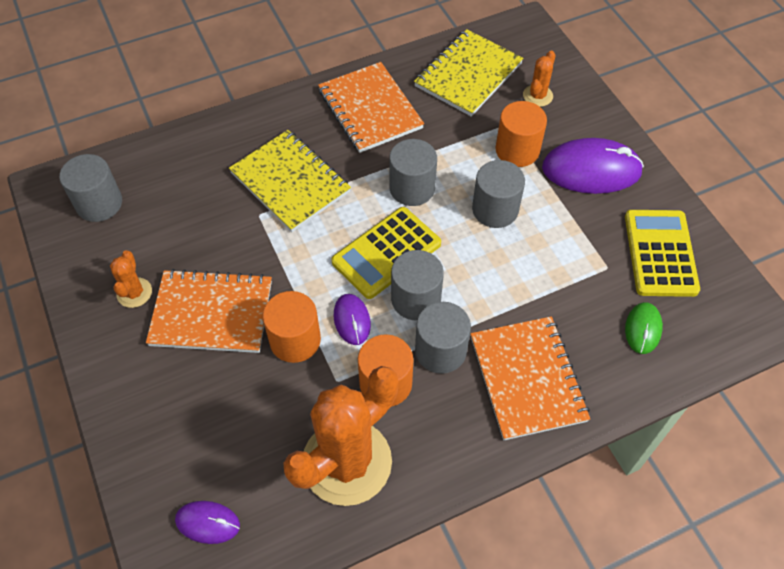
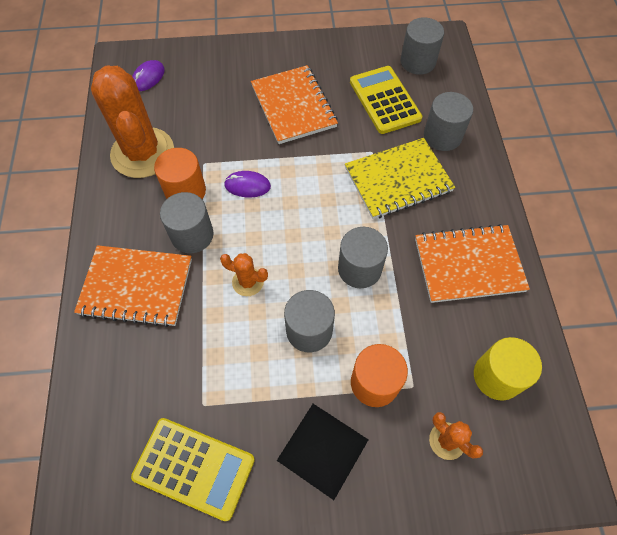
camera: 110 degrees right, 5 degrees up
orange cactus [110,250,152,308] -> orange cactus moved to [220,253,268,296]
orange notebook [146,269,272,353] -> orange notebook turned 45 degrees counterclockwise [251,65,338,144]
orange cylinder [263,291,321,363] -> none
yellow calculator [331,207,441,299] -> yellow calculator moved to [350,66,422,134]
grey cylinder [391,250,444,320] -> grey cylinder moved to [424,92,473,151]
yellow notebook [414,29,523,117] -> yellow cylinder [474,337,542,401]
purple mouse [542,138,644,194] -> black pyramid [277,404,369,500]
green mouse [625,302,663,354] -> none

